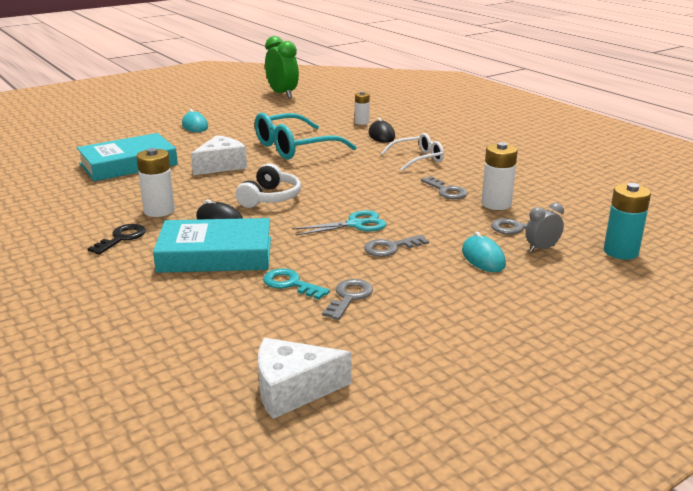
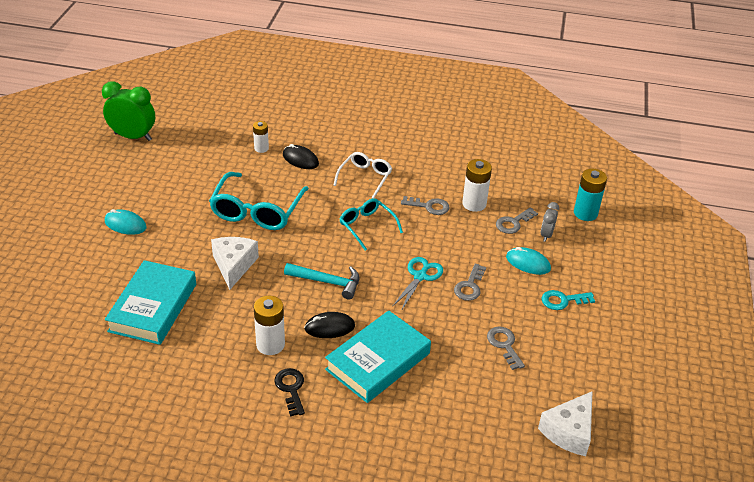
camera: 45 degrees left, 15 degrees up
white headphones [236,164,301,208] -> turquoise hammer [284,263,359,300]
turquoise key [263,268,330,300] -> turquoise key moved to [541,290,595,310]
none -> turquoise glasses [340,198,403,250]

